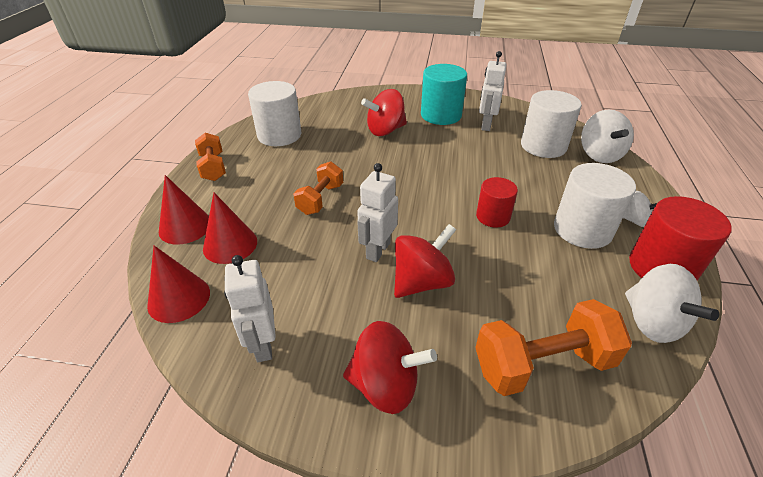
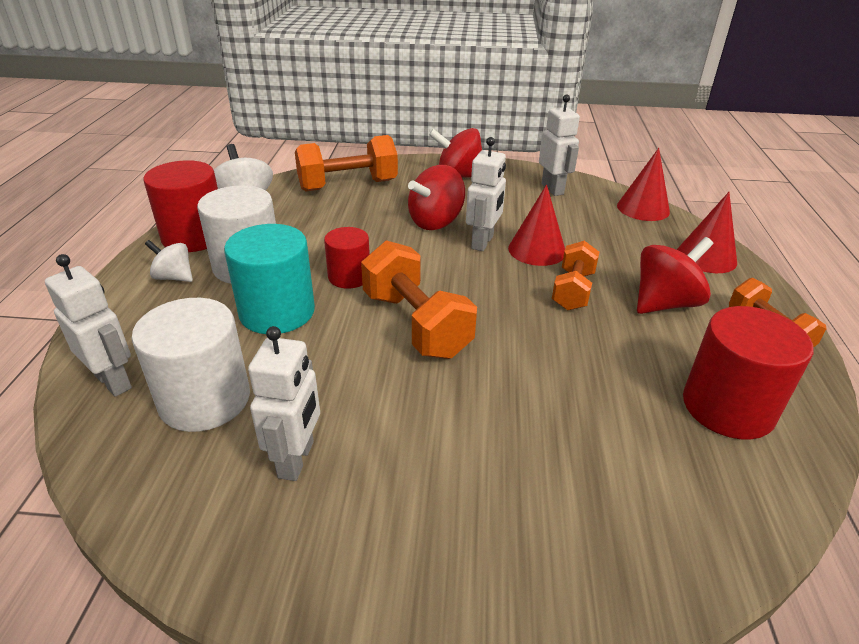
camera: 175 degrees right, 5 degrees down
red cone [203,193,257,264] -> red cone moved to [508,184,565,266]
white cylinder [248,81,301,146] -> red cylinder [683,306,813,440]
red spinning top [361,89,407,136] -> red spinning top moved to [637,237,713,314]
turquoise cylinder [421,64,467,125] -> turquoise cylinder moved to [224,224,315,334]
white spinning top [581,109,634,163] -> white robot [45,254,132,397]
none -> orange dumbbell [361,240,477,359]

